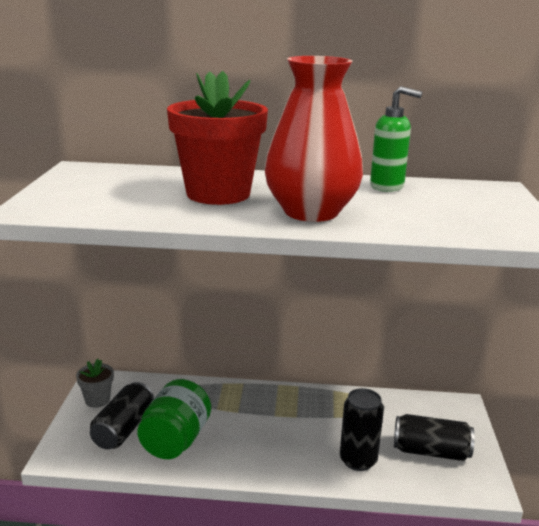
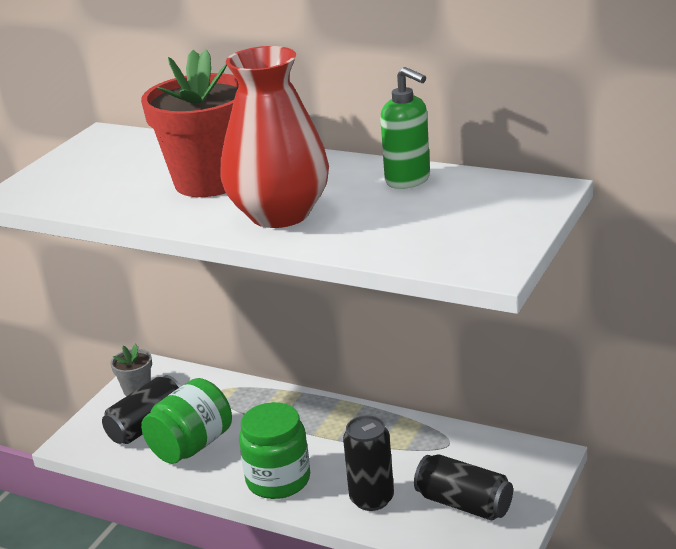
camera: 25 degrees right, 5 degrees up
none -> green jar [239,402,310,499]

